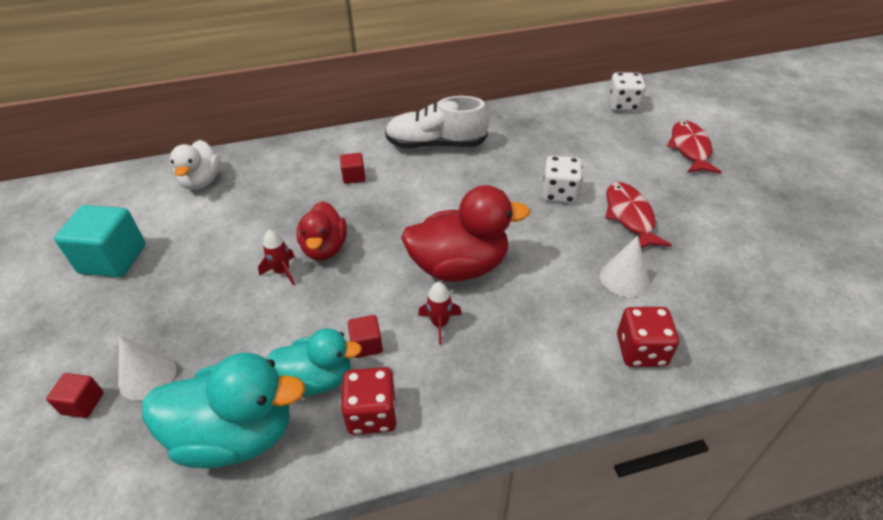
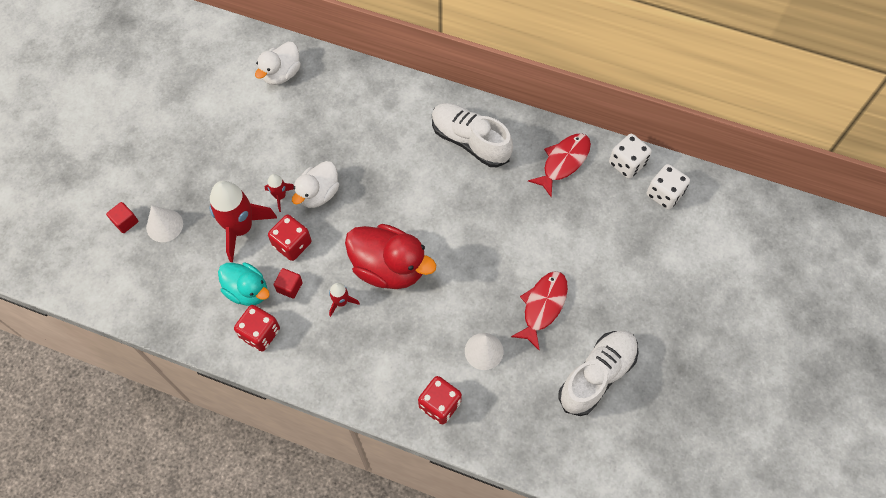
camera: 35 degrees right, 20 degrees up
turquoise cube [54,205,146,277] -> none
turquoise duck [142,352,306,468] -> none
red duck [296,201,347,261] -> white duck [292,161,339,208]
red cube [340,153,365,184] -> none
white dice [542,156,582,203] -> white dice moved to [609,134,652,179]
red fish [667,120,722,174] -> red fish moved to [528,133,591,197]
none -> red rocket [209,181,277,262]
none -> red dice [268,215,311,261]
none -> white shoe [558,331,639,416]

